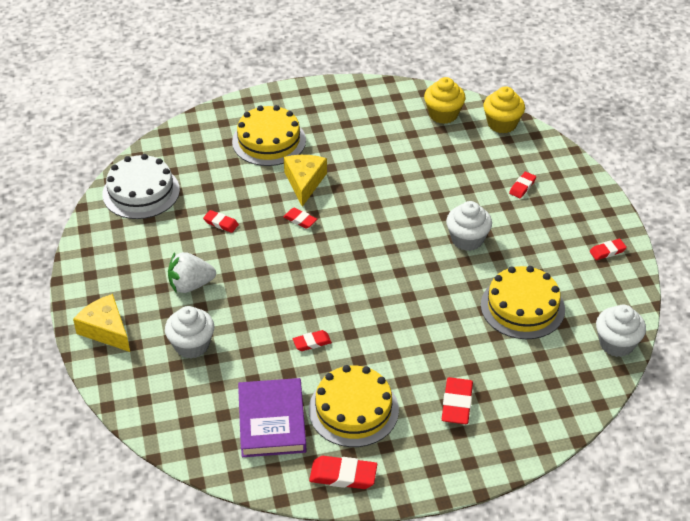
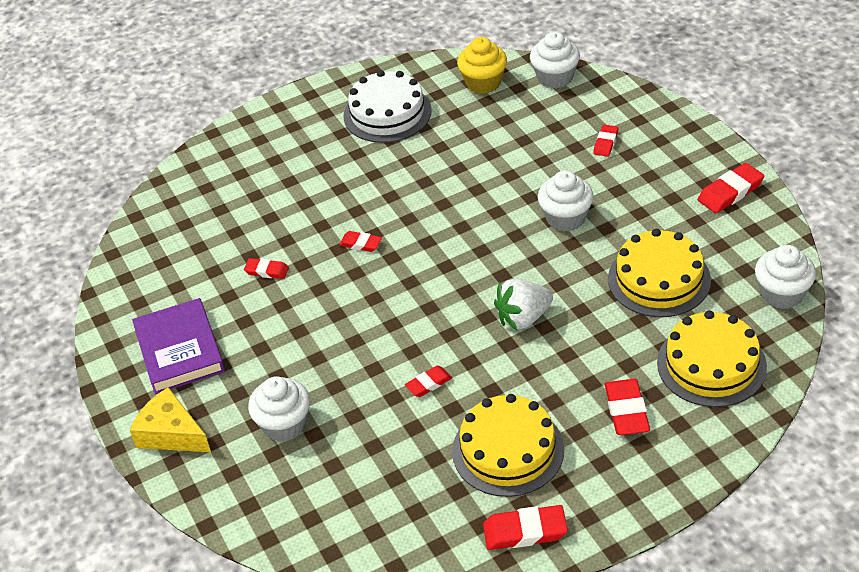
camera: 10 degrees left, 0 degrees up
white cake [102,154,180,219] -> white cake moved to [343,70,431,143]
white strawberry [168,252,216,293] -> white strawberry moved to [494,279,553,330]
yellow cake [232,105,306,166] -> yellow cake moved to [657,310,767,407]
purple book [238,378,306,457] -> purple book moved to [132,298,225,394]
yellow cheese [284,155,327,207] -> none
yellow cupcake [483,86,525,133] -> white cupcake [530,31,580,89]
red eraser [590,239,627,260] -> red eraser [698,163,764,213], size x1.62

